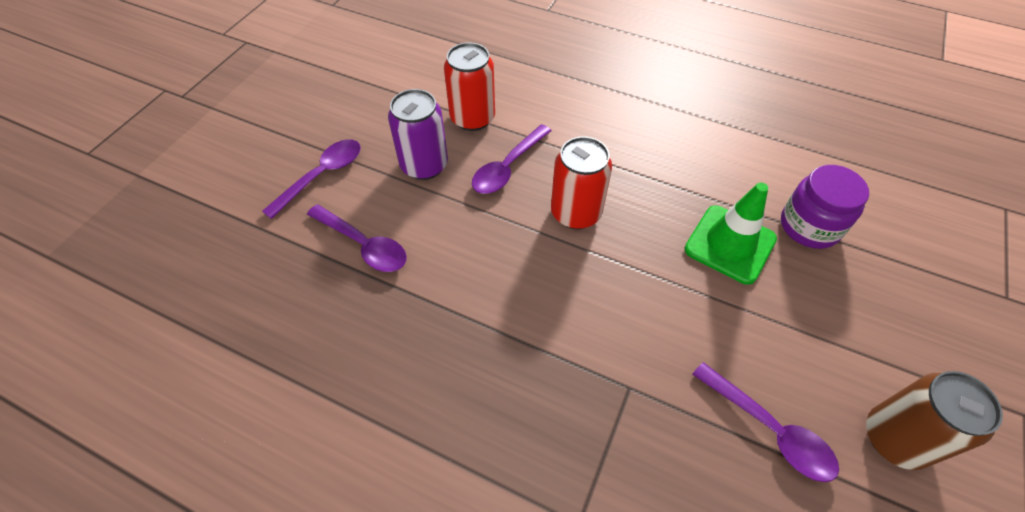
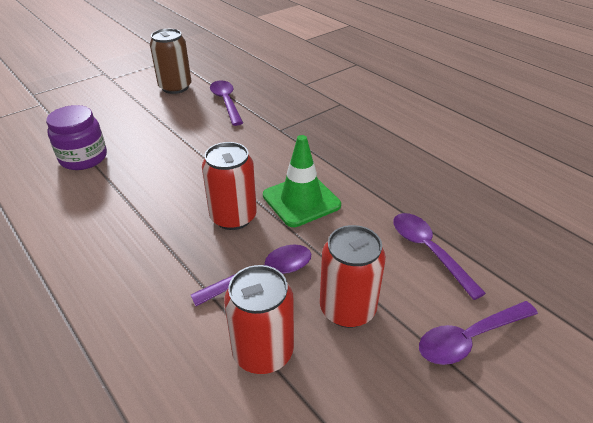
camera: 155 degrees left, 15 degrees down
purple can [388,89,448,180] -> red can [320,225,386,328]
green traffic cone [684,182,777,285] -> green traffic cone moved to [263,135,341,227]

